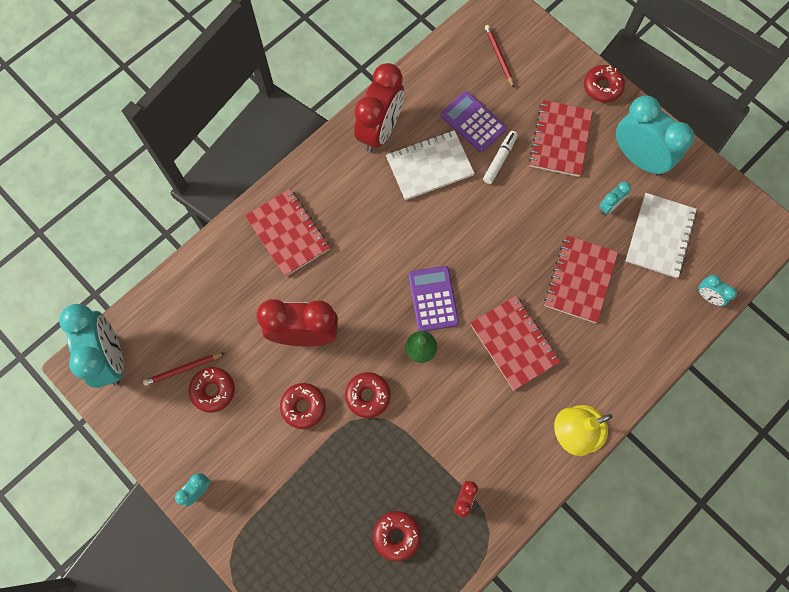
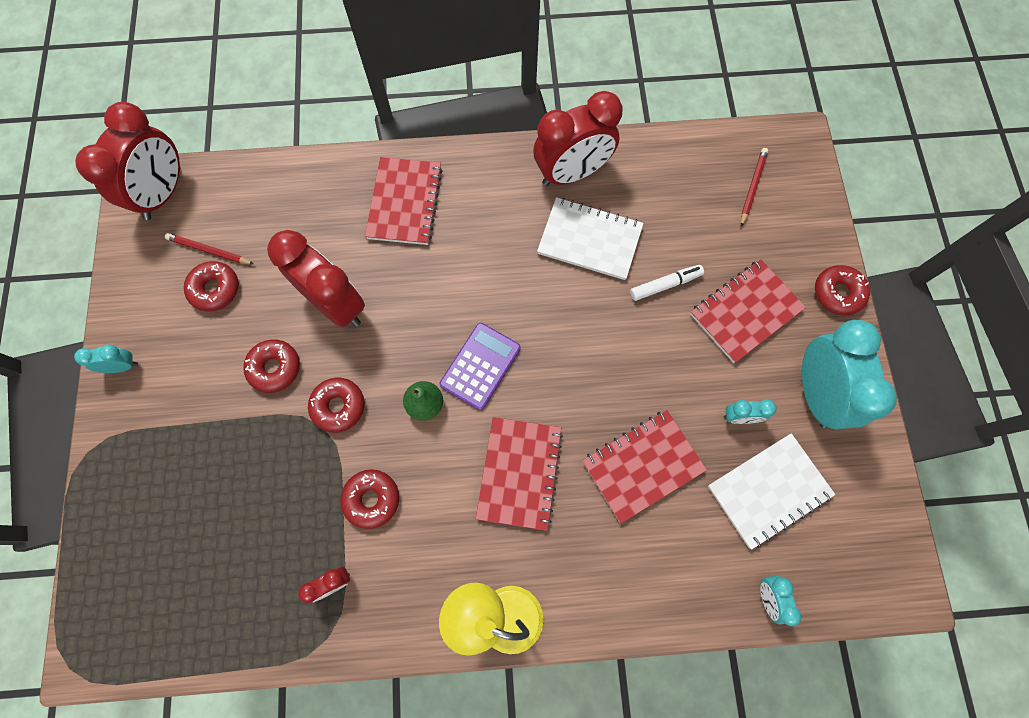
camera: 40 degrees right, 0 degrees up
turquoise clock [59,304,124,388] -> red clock [75,102,181,220]
red donut [373,511,421,561] -> red donut moved to [340,469,399,529]
purple calculator [440,91,507,152] -> none

